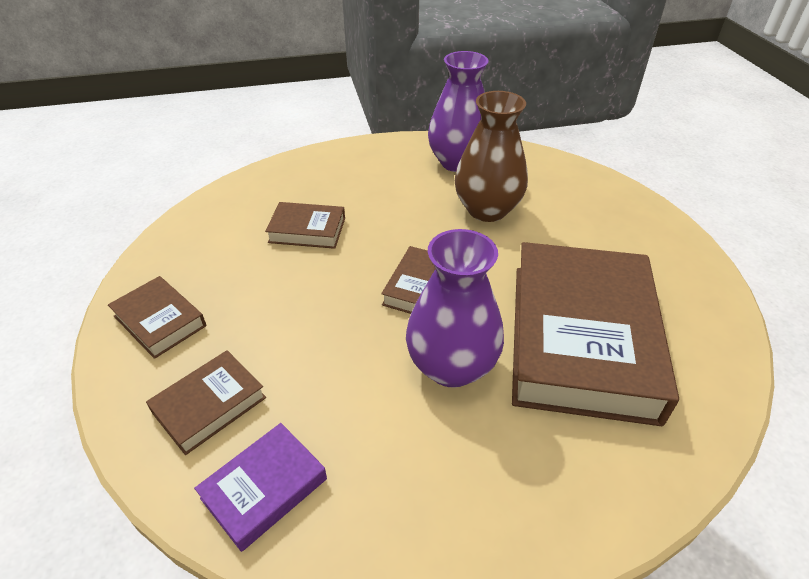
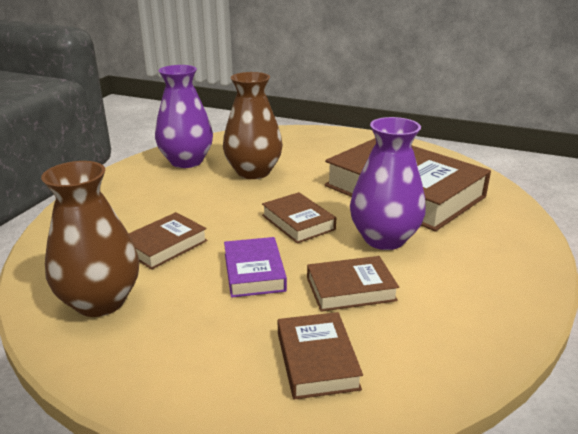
camera: 55 degrees left, 15 degrees down
brown book [108,276,206,359] -> brown book moved to [307,256,399,312]
purple book [194,423,327,552] -> purple book moved to [224,237,287,298]
none -> brown vase [41,161,139,317]

